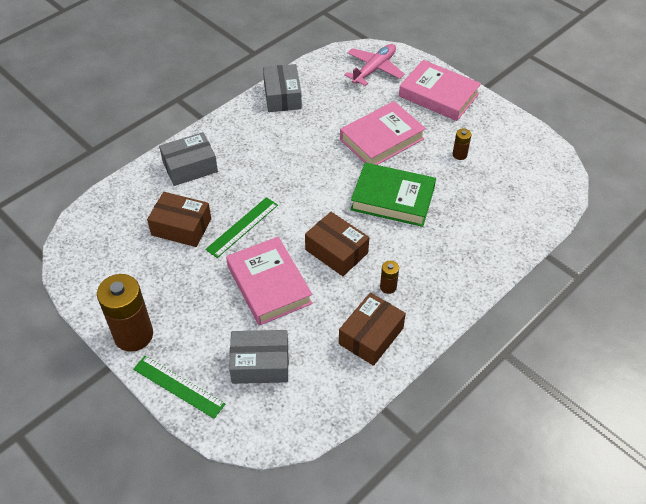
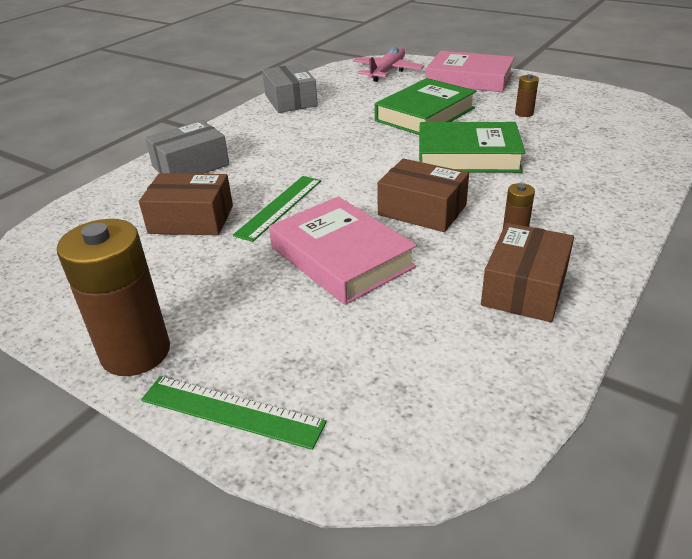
camera: 10 degrees left, 15 degrees down
grey box [229,330,289,384] -> none
pink book [340,101,426,165] -> green book [375,78,476,135]

